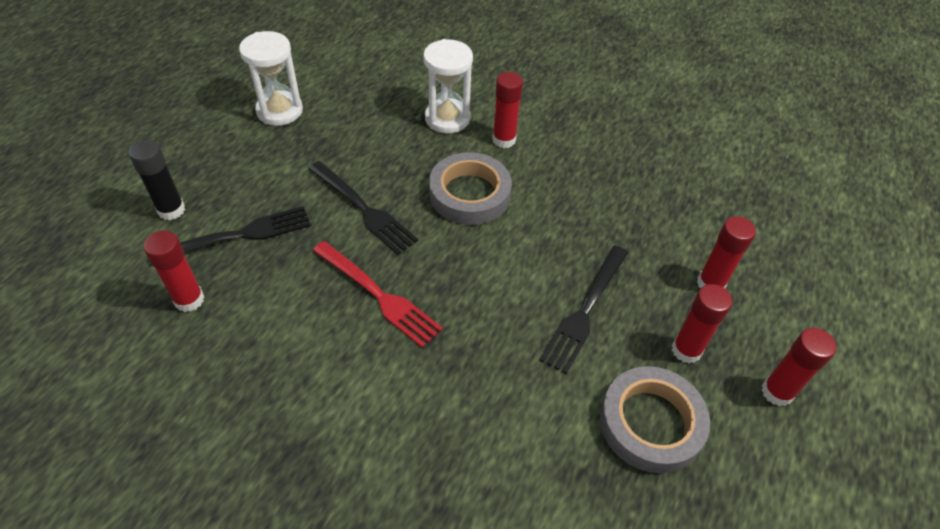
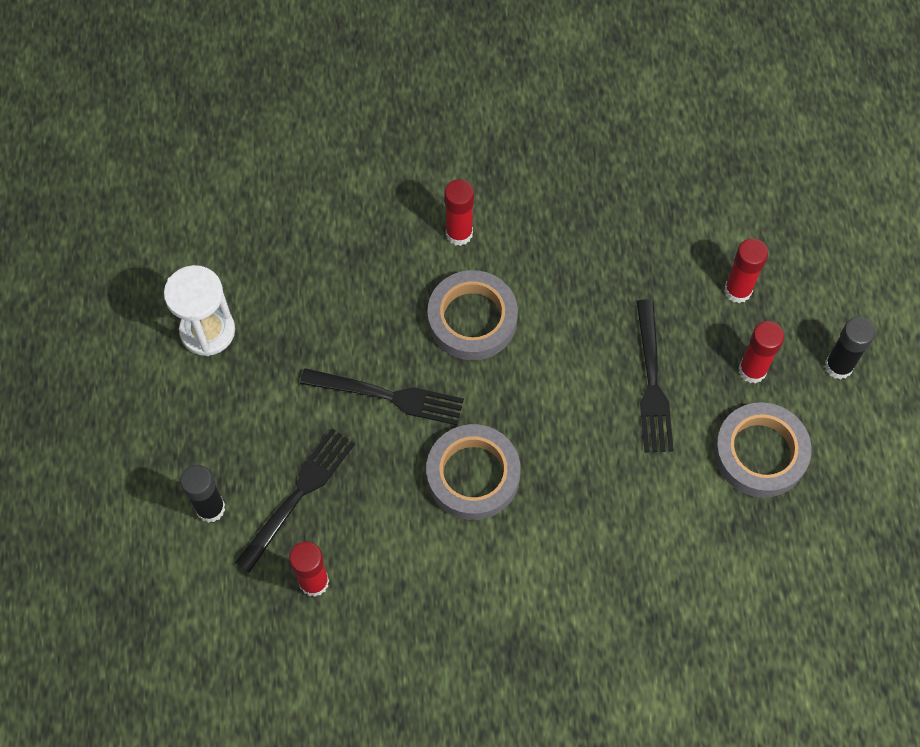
camera: 30 degrees left, 15 degrees up
red fork [313,241,443,348] -> grey tape [426,424,521,520]
white hourglass [423,39,473,133] -> none
red glue stick [762,328,836,406] -> black glue stick [825,317,875,380]

